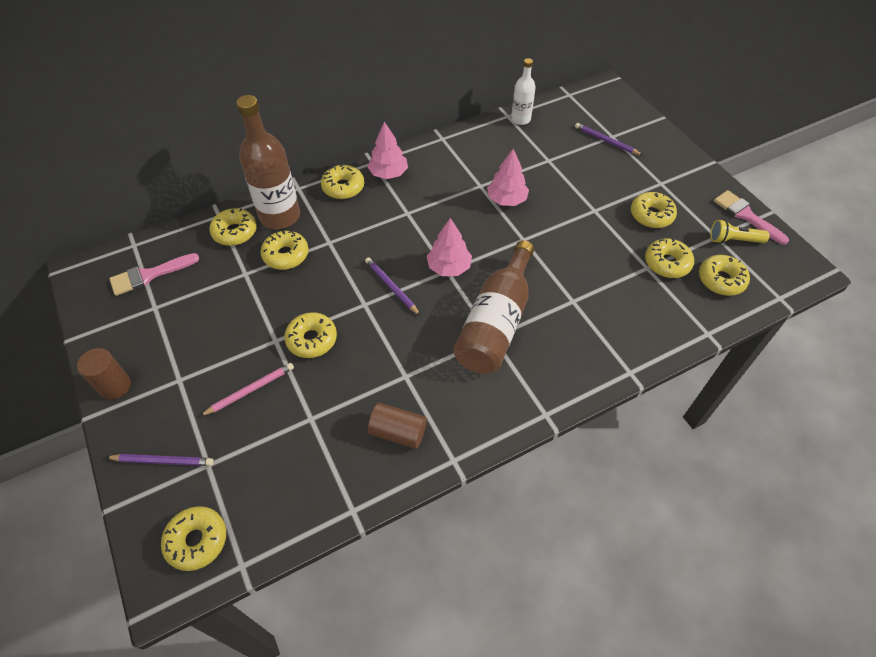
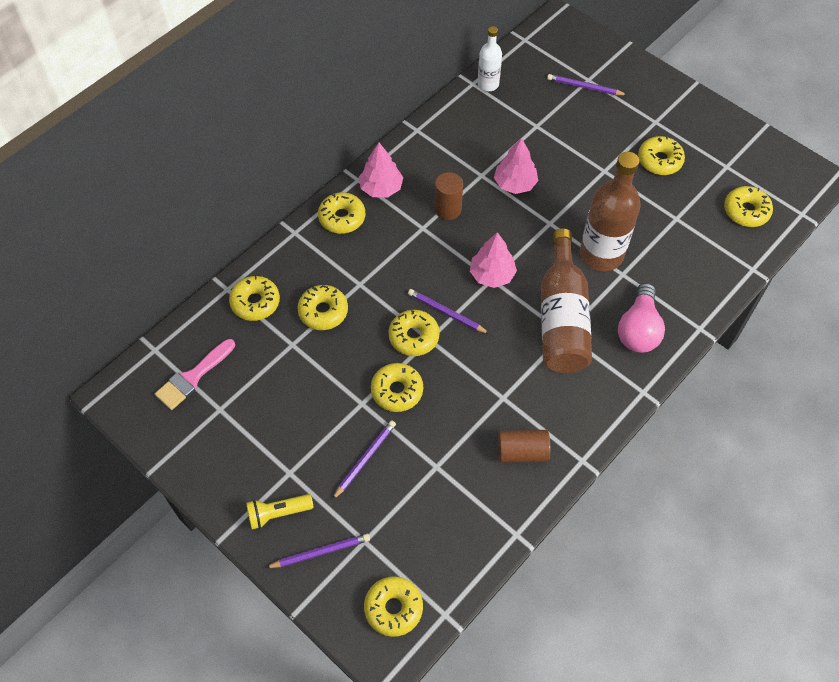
camera: 20 degrees left, 5 degrees up
brown cylinder [77,348,131,400] -> brown cylinder moved to [434,172,463,220]
pink pencil [200,363,294,416] -> purple pencil [332,420,396,500]
brown bottle [236,95,300,229] -> brown bottle moved to [580,152,641,271]
yellow donut [645,238,694,278] -> yellow donut moved to [388,310,440,356]
yellow flashlight [710,219,770,244] -> yellow flashlight moved to [246,494,314,529]
pink brush [714,190,789,245] -> none
none -> pink light bulb [618,283,665,353]

